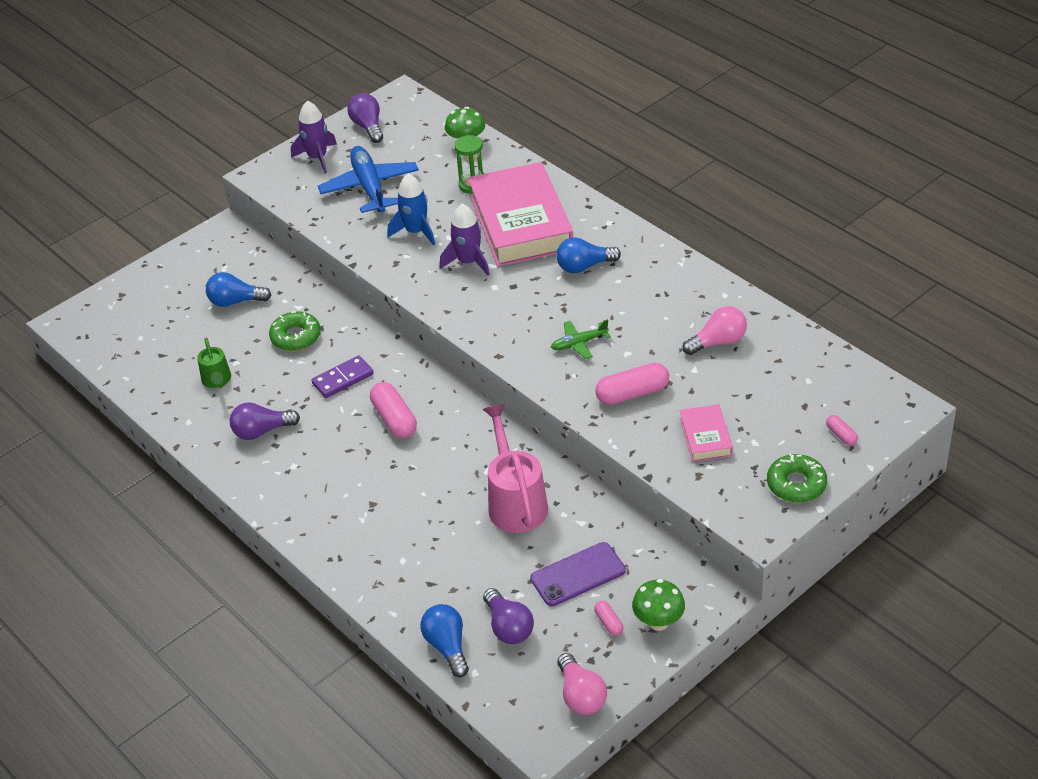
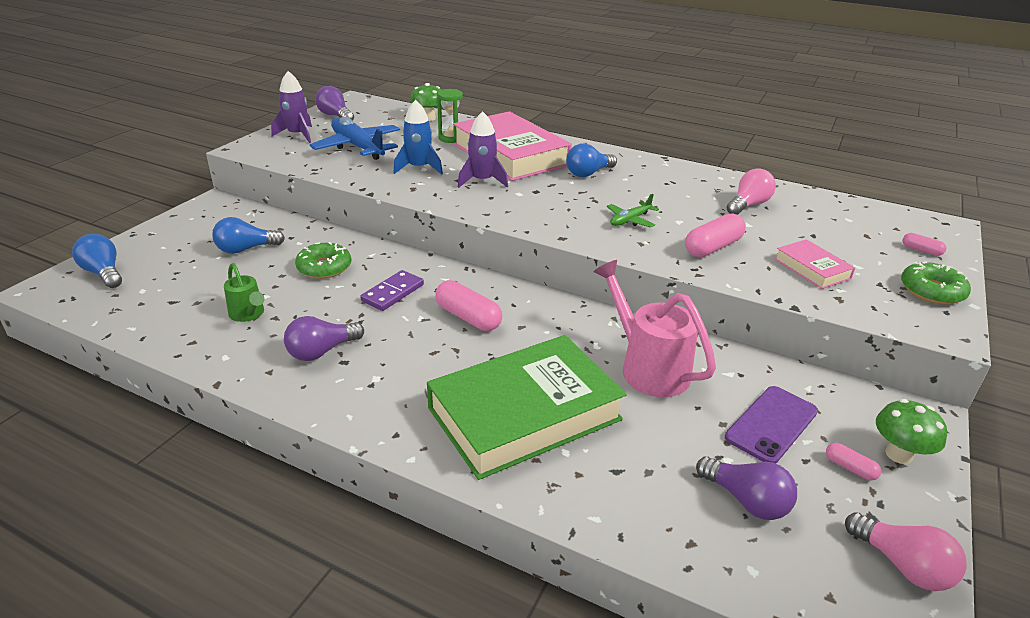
camera: 25 degrees left, 10 degrees down
blue light bulb [420,604,469,677] -> blue light bulb moved to [72,234,122,288]
none -> green book [427,335,627,480]

